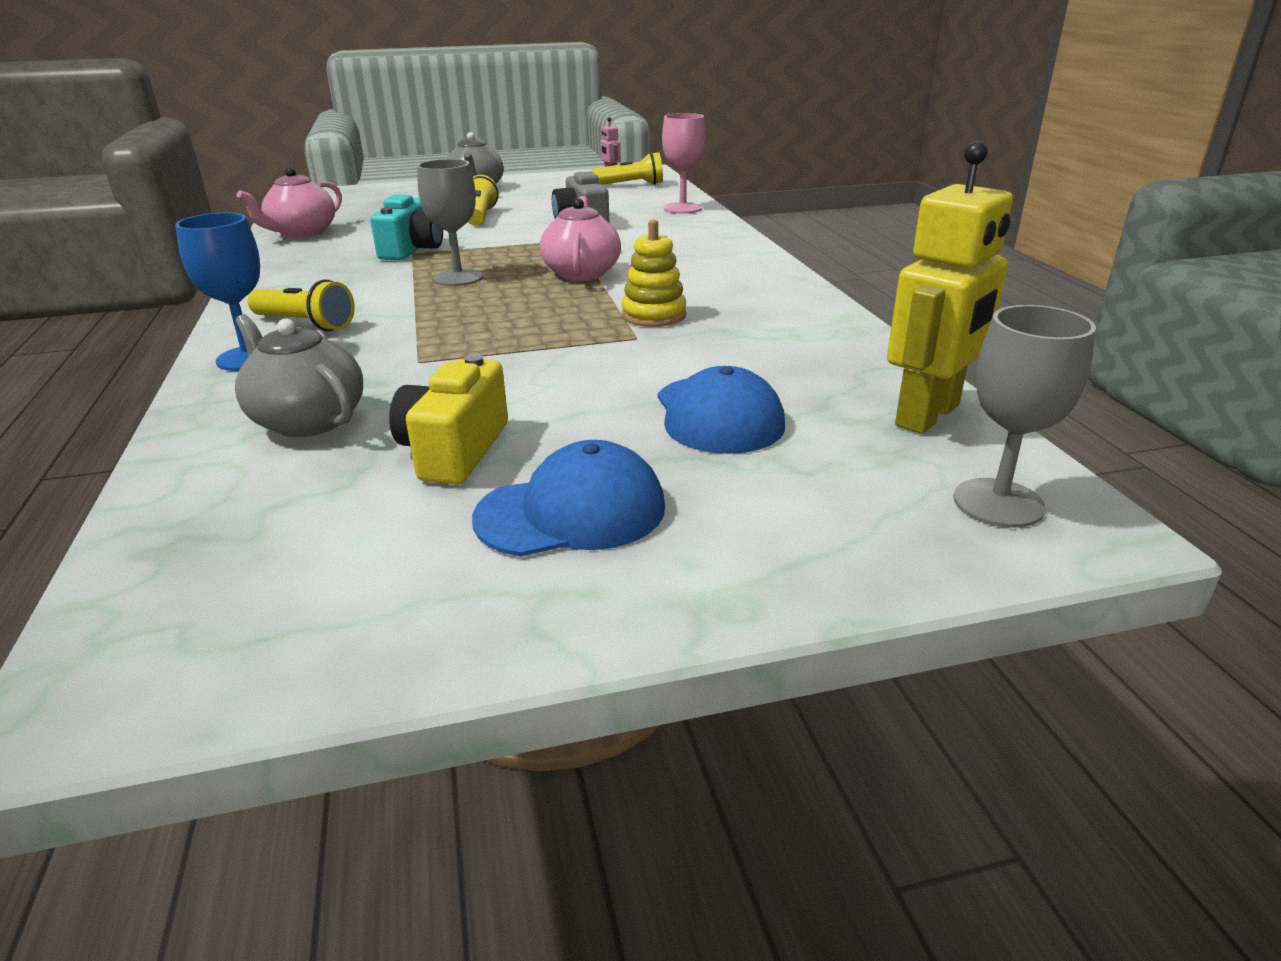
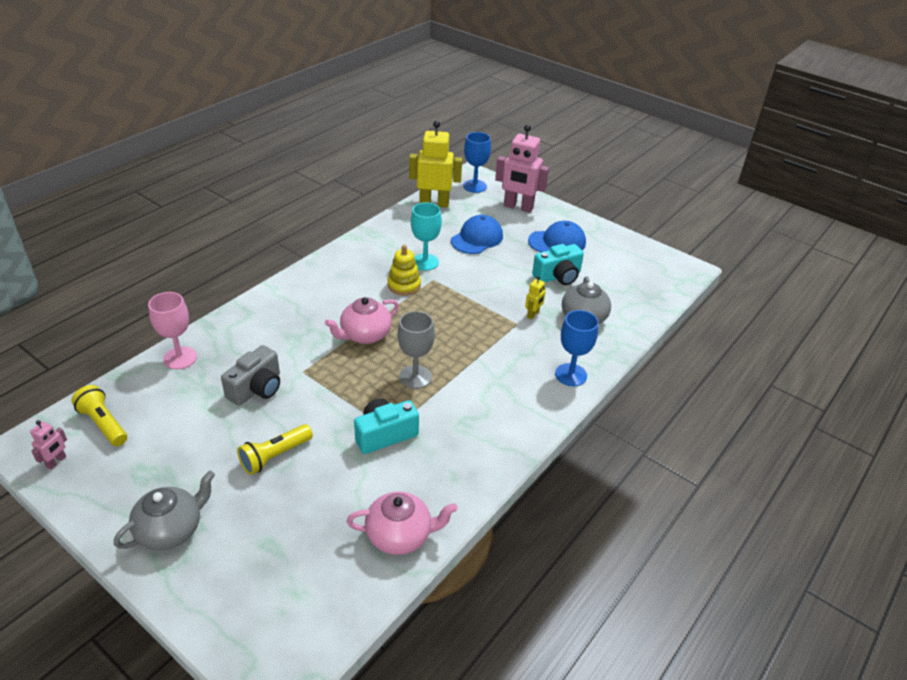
camera: 130 degrees left, 10 degrees up
yellow flashlight [247,279,355,331] -> none
yellow camera [389,354,508,485] -> turquoise camera [532,244,584,285]
blue cap [472,440,665,556] -> blue cap turned 135 degrees clockwise [528,221,586,252]
grey goblet [954,305,1096,528] -> blue goblet [463,132,491,193]
none -> turquoise goblet [411,202,442,271]
none -> pink robot [495,124,549,213]
none -> yellow robot [525,276,546,320]

